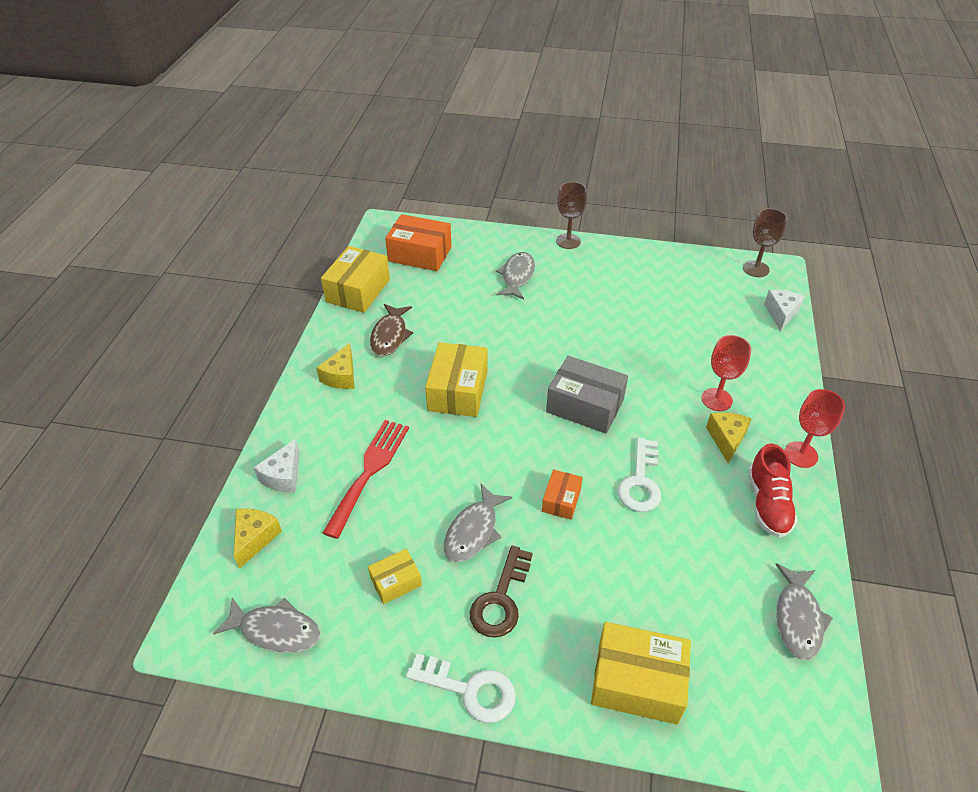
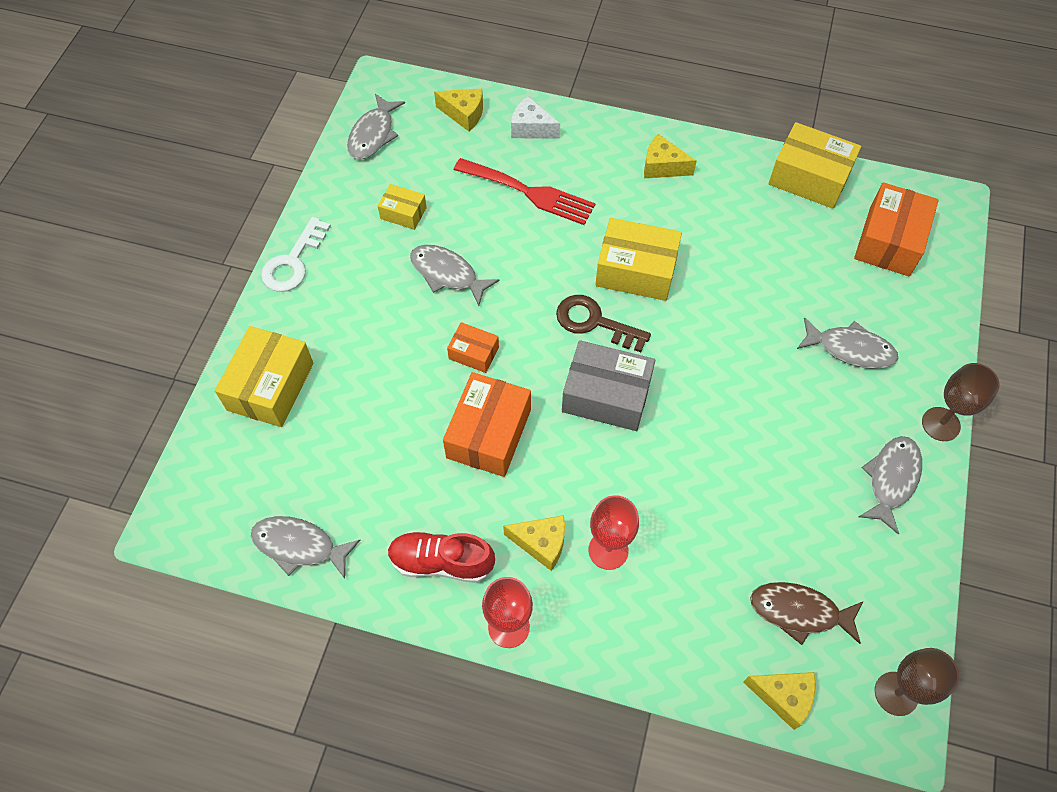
camera: 95 degrees right, 15 degrees up
yellow box [368,549,422,604] -> yellow box turned 45 degrees counterclockwise [378,184,427,230]
brown fish [370,304,413,356] -> brown fish moved to [750,582,864,645]
brown key [470,545,533,638] -> brown key moved to [556,295,651,352]
grey box [546,356,628,433] -> grey box turned 75 degrees clockwise [562,340,655,431]
white key [618,438,661,512] -> orange box [443,372,531,477]
white cheese [764,290,805,332] -> yellow cheese [743,672,816,730]
none -> grey fish [859,436,922,534]

